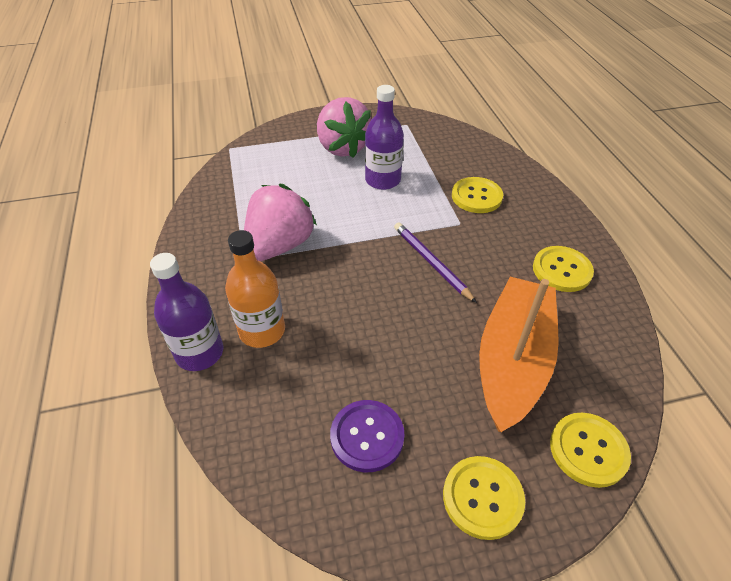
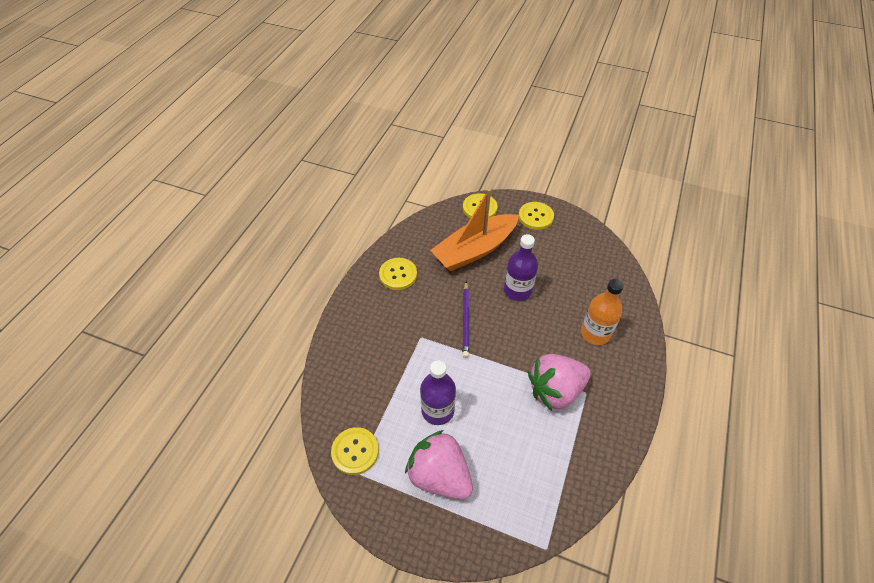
camera: 145 degrees left, 5 degrees up
purple bottle [150,253,223,371] -> purple bottle moved to [504,234,538,301]
pink strawberry [317,97,372,158] -> pink strawberry turned 60 degrees counterclockwise [405,430,473,500]
purple button [330,400,405,472] -> none
yellow button [452,177,503,213] -> yellow button moved to [331,427,379,475]

